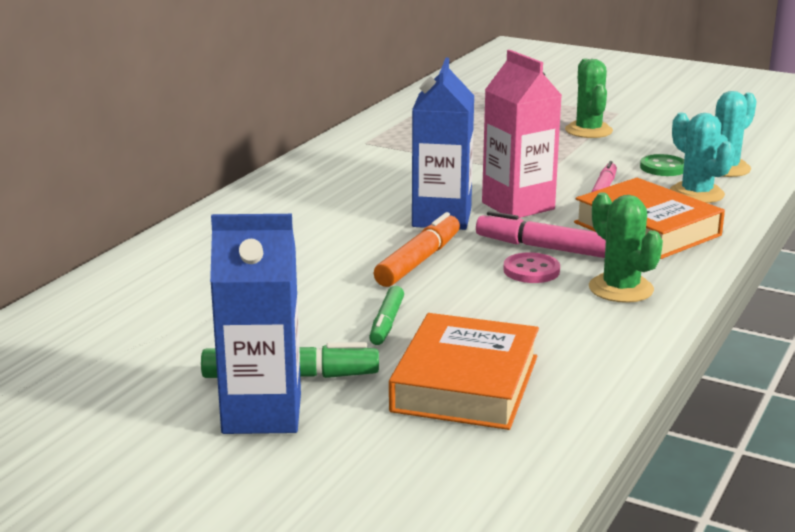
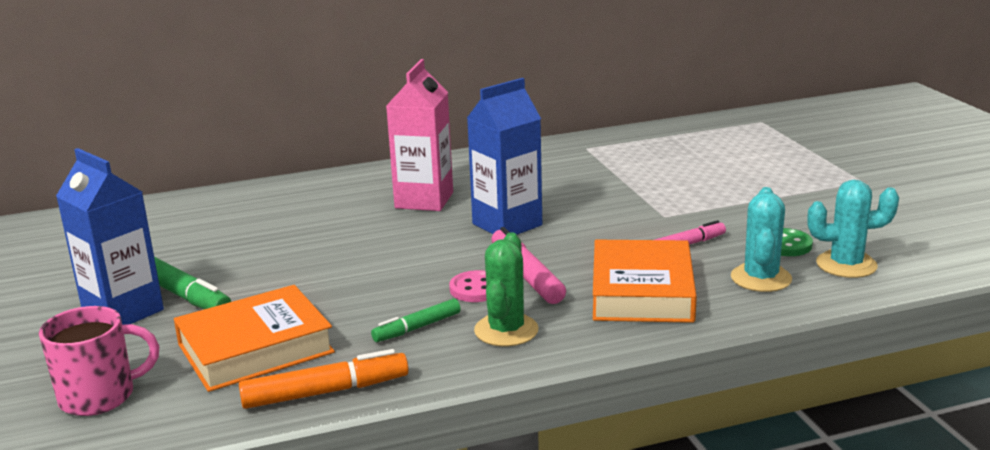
camera: 45 degrees right, 0 degrees up
green marker [369,286,404,345] -> green marker moved to [371,299,461,342]
orange marker [374,212,460,287] -> orange marker moved to [239,349,409,409]
pink carton [482,50,562,218] -> pink carton moved to [386,59,453,211]
green cactus [565,59,613,138] -> none
none -> pink mug [39,306,159,416]

